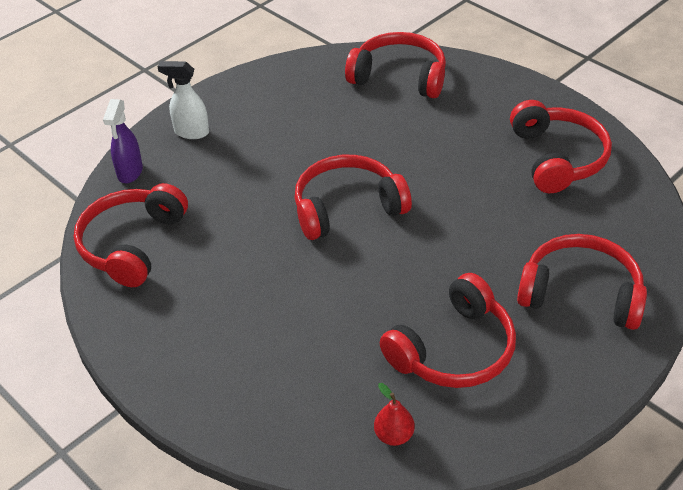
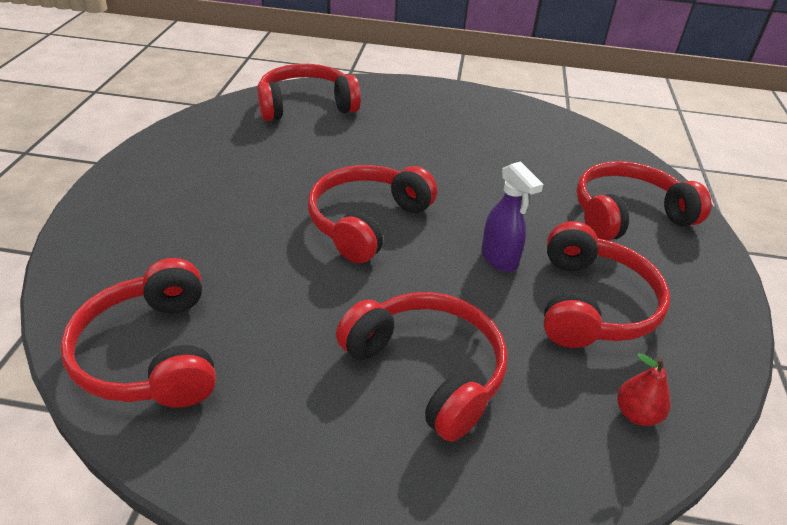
camera: 40 degrees left, 5 degrees down
purple spray bottle [103,99,143,183] -> purple spray bottle moved to [481,161,543,272]
white spray bottle [157,61,209,139] -> none
red headphones [510,100,612,193] -> red headphones moved to [336,292,507,442]

